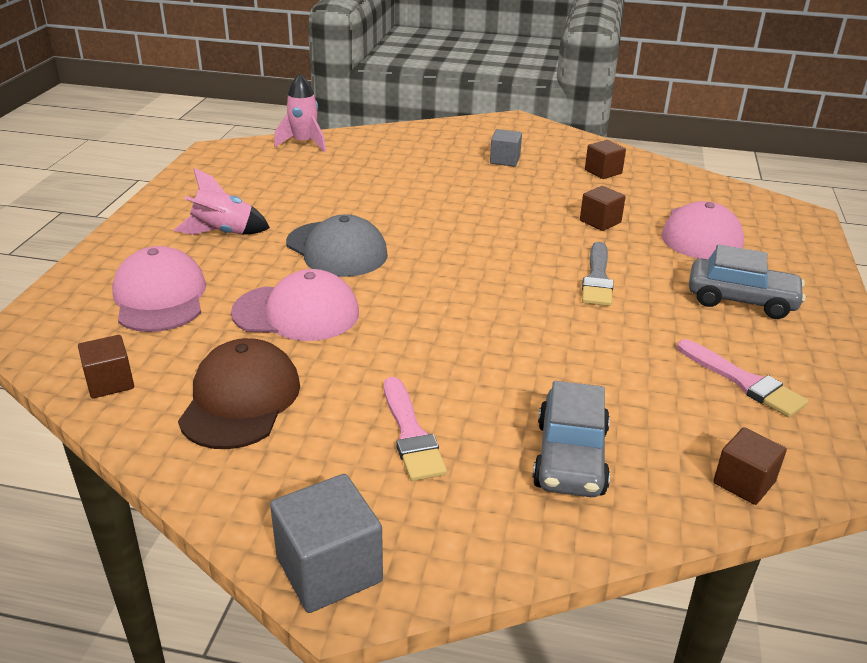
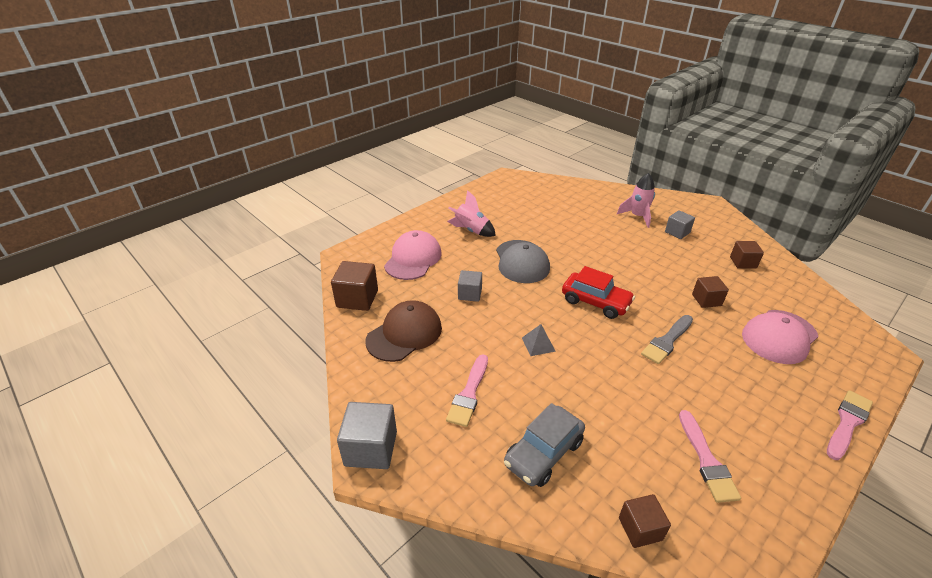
camera: 35 degrees right, 5 degrees up
brown cube [78,335,134,398] -> brown cube [331,261,378,311], size x1.56
pink cap [231,269,359,341] -> grey cube [458,270,482,302]
pink rocket [274,74,326,152] -> pink rocket moved to [617,173,655,228]
grey car [689,244,806,319] -> none
none -> grey pyramid [522,324,556,356]
none -> red car [562,266,635,319]
none -> pink brush [827,390,873,460]

